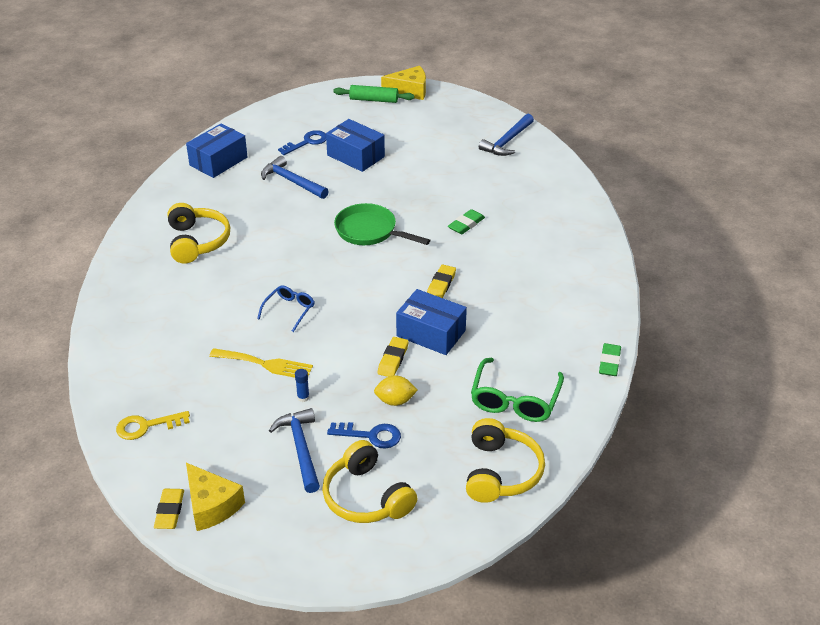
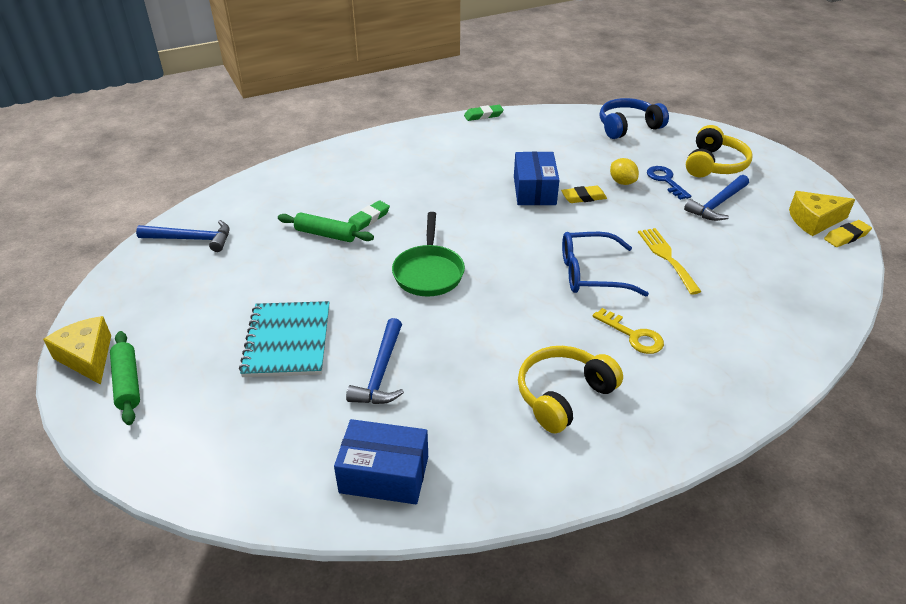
camera: 120 degrees left, 0 degrees up
yellow key [116,411,190,440] -> yellow key moved to [593,308,664,354]
yellow cheese [186,463,245,531] -> yellow cheese turned 120 degrees counterclockwise [789,191,855,236]
blue glasses [257,285,315,332] -> blue glasses [562,232,649,297], size x1.67
blue key [278,130,326,155] -> none
blue glue stick [295,369,309,402] -> none
blue box [326,119,385,172] -> turquoise notebook [239,301,330,377]
yellow eraser [427,265,456,298] -> none
green eraser [448,209,485,234] -> green eraser turned 60 degrees counterclockwise [348,200,390,232]
yellow headphones [466,418,545,503] -> blue headphones [600,98,669,139]
green glasses [471,358,564,422] -> none
none -> green rolling pin [278,212,374,242]

